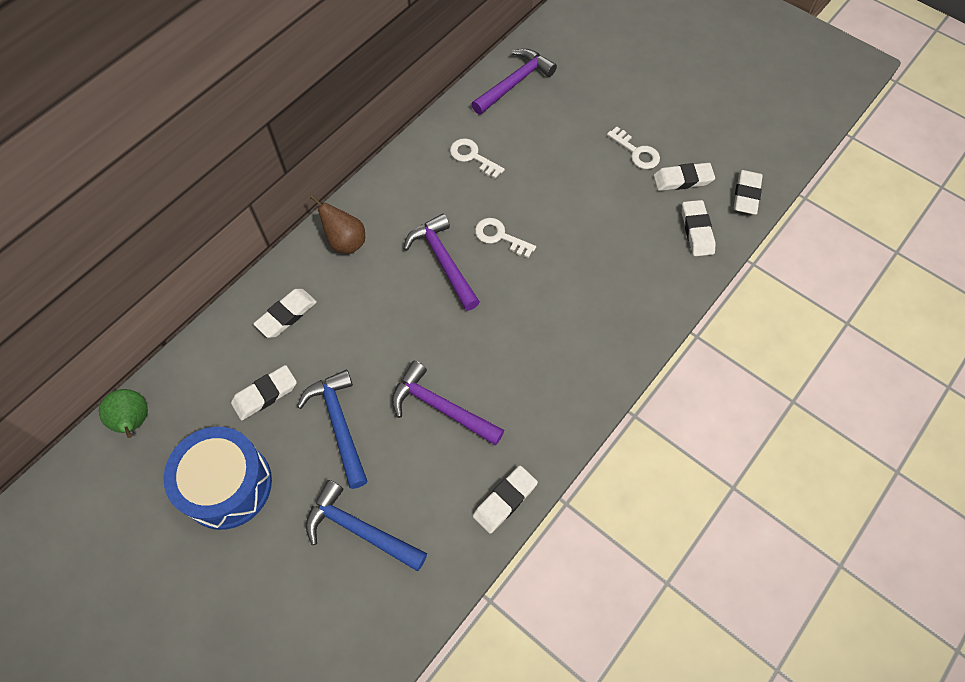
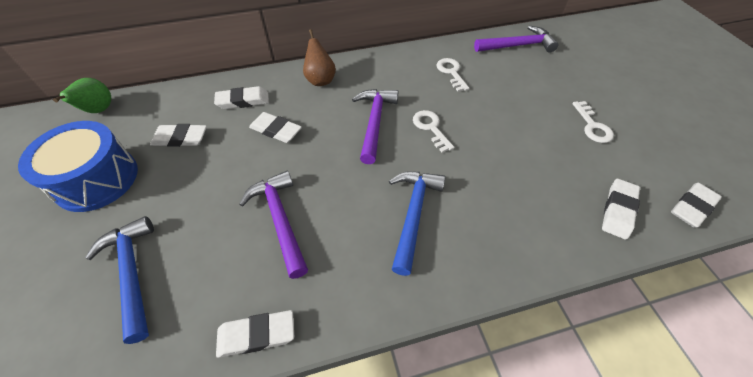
camera: 35 degrees right, 10 degrees down
blue hammer [297,370,368,489] -> blue hammer moved to [389,171,446,276]
white eraser [653,163,715,191] -> white eraser moved to [249,112,302,143]

